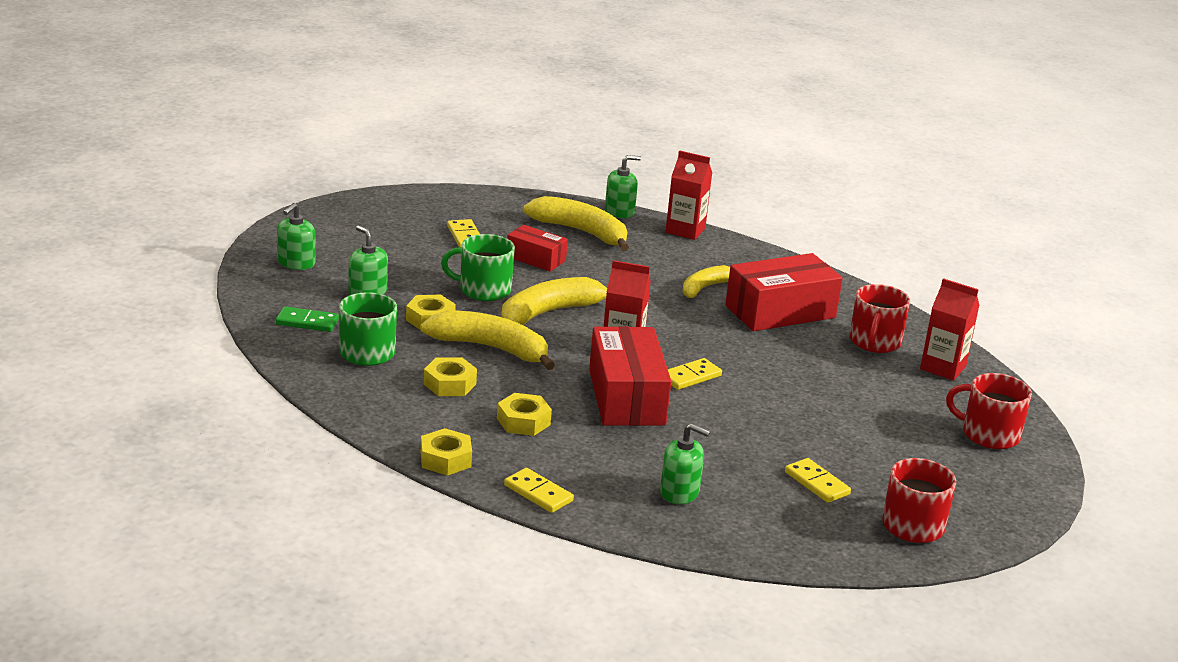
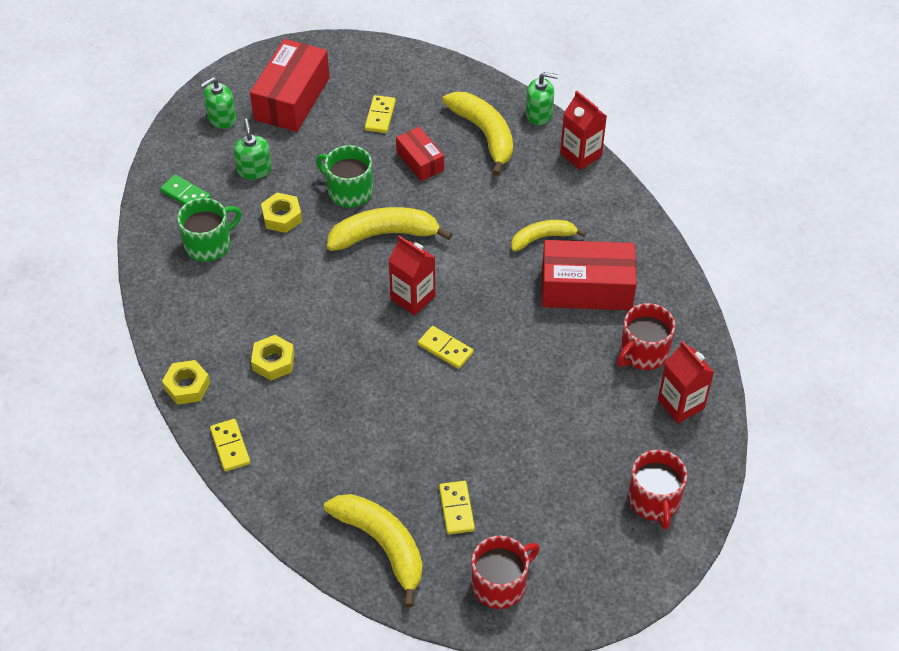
camera: 30 degrees right, 25 degrees up
yellow banana [420,311,555,370] -> yellow banana moved to [324,494,423,607]
yellow nut [424,357,477,396] -> none
red box [589,326,671,426] -> red box moved to [250,39,330,132]
green soap dispenser [660,423,710,504] -> none
yellow domino [668,358,722,390] -> yellow domino turned 45 degrees clockwise [418,326,474,369]
red mug [946,373,1032,449] -> red mug turned 150 degrees counterclockwise [628,450,687,530]

